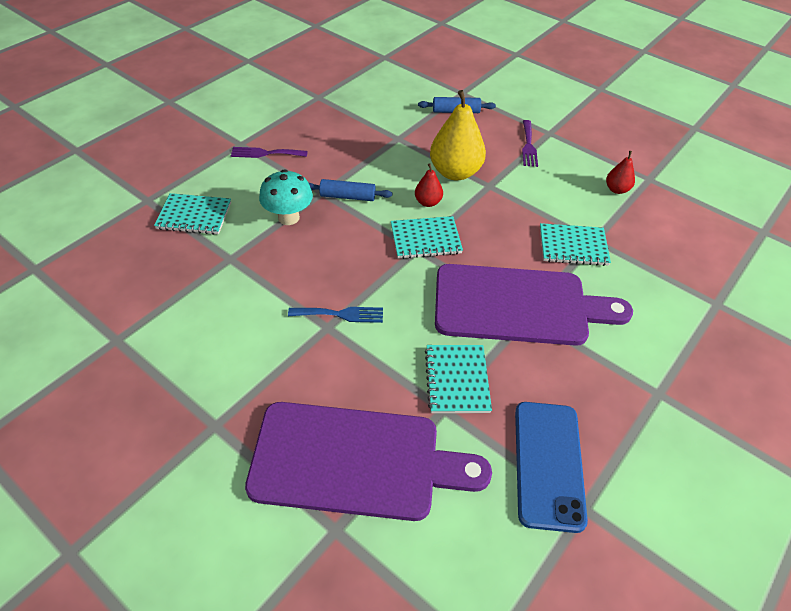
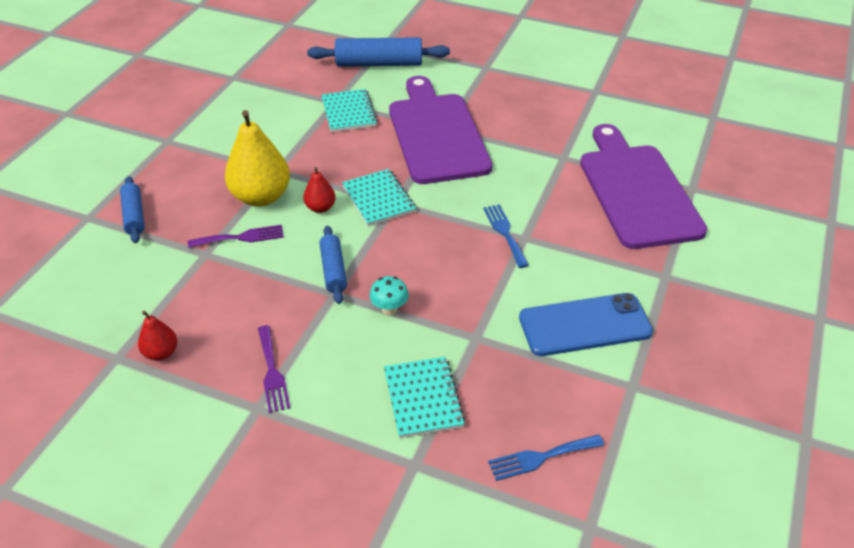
camera: 105 degrees left, 5 degrees down
turquoise mushroom [259,169,313,225] -> turquoise mushroom [369,276,409,315], size x0.61
turquoise notebook [425,345,492,413] -> none
blue phone [515,402,588,533] -> blue phone moved to [519,293,653,356]
purple fork [522,120,538,167] -> purple fork moved to [188,225,284,248]
red pear [606,151,635,194] -> red pear moved to [138,311,177,361]
none -> blue rolling pin [307,37,450,67]
none -> blue fork [488,434,605,481]

